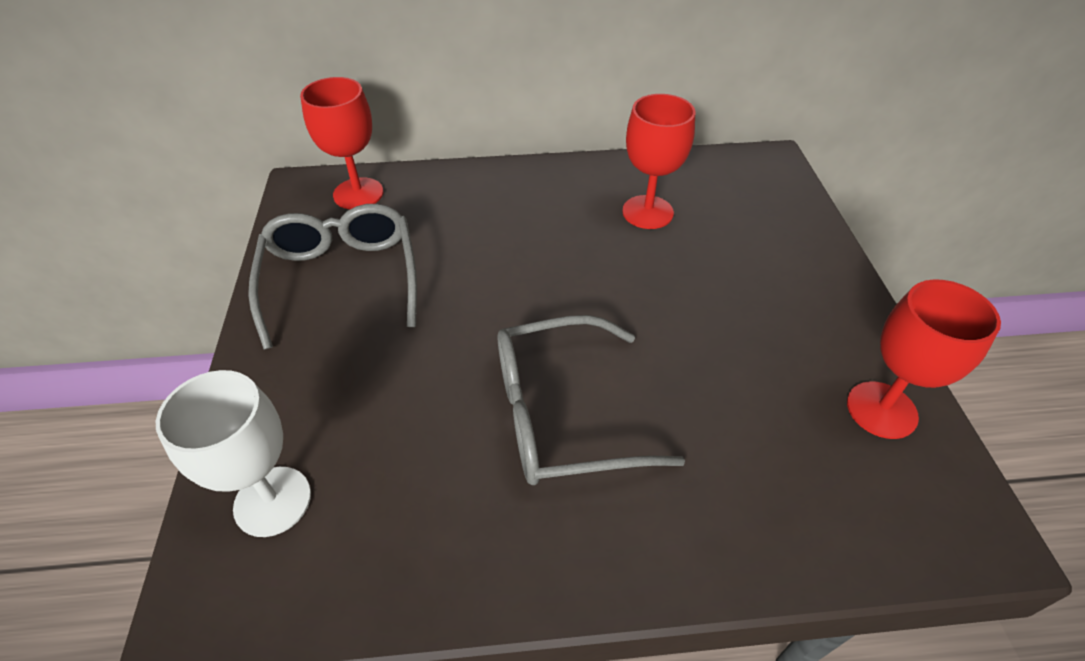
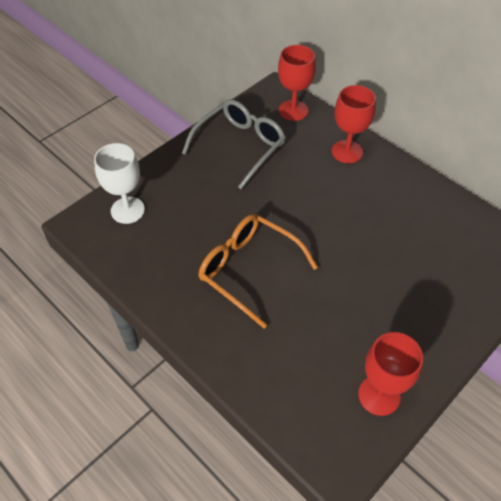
camera: 50 degrees right, 5 degrees up
grey glasses [497,315,685,485] -> orange glasses [198,214,318,329]
red goblet [622,94,695,229] -> red goblet moved to [332,85,376,163]

